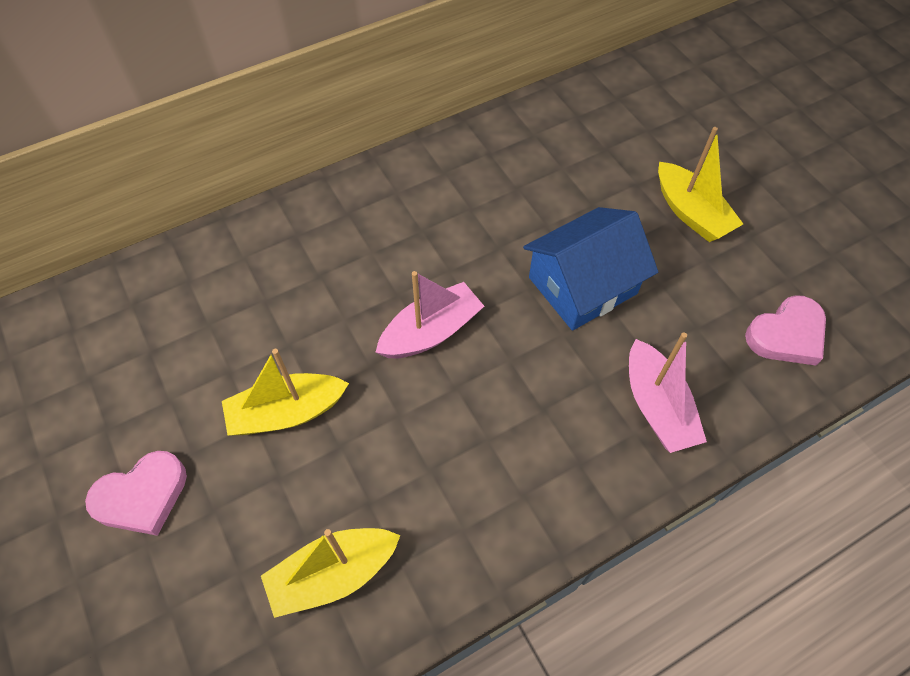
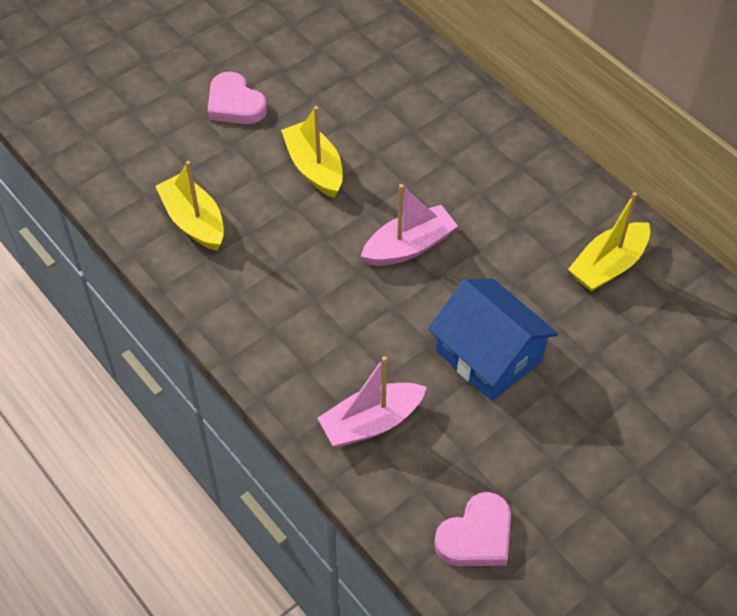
camera: 80 degrees right, 5 degrees down
pink boat [376,271,484,358] -> pink boat turned 75 degrees counterclockwise [361,184,458,266]
yellow boat [658,127,743,242] -> yellow boat moved to [568,192,650,292]
pink heart [745,295,826,365] -> pink heart turned 90 degrees counterclockwise [434,492,511,566]

